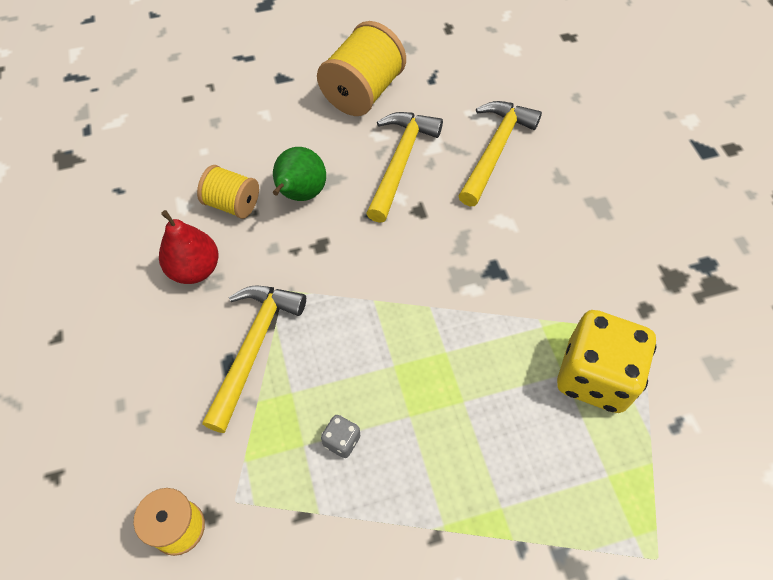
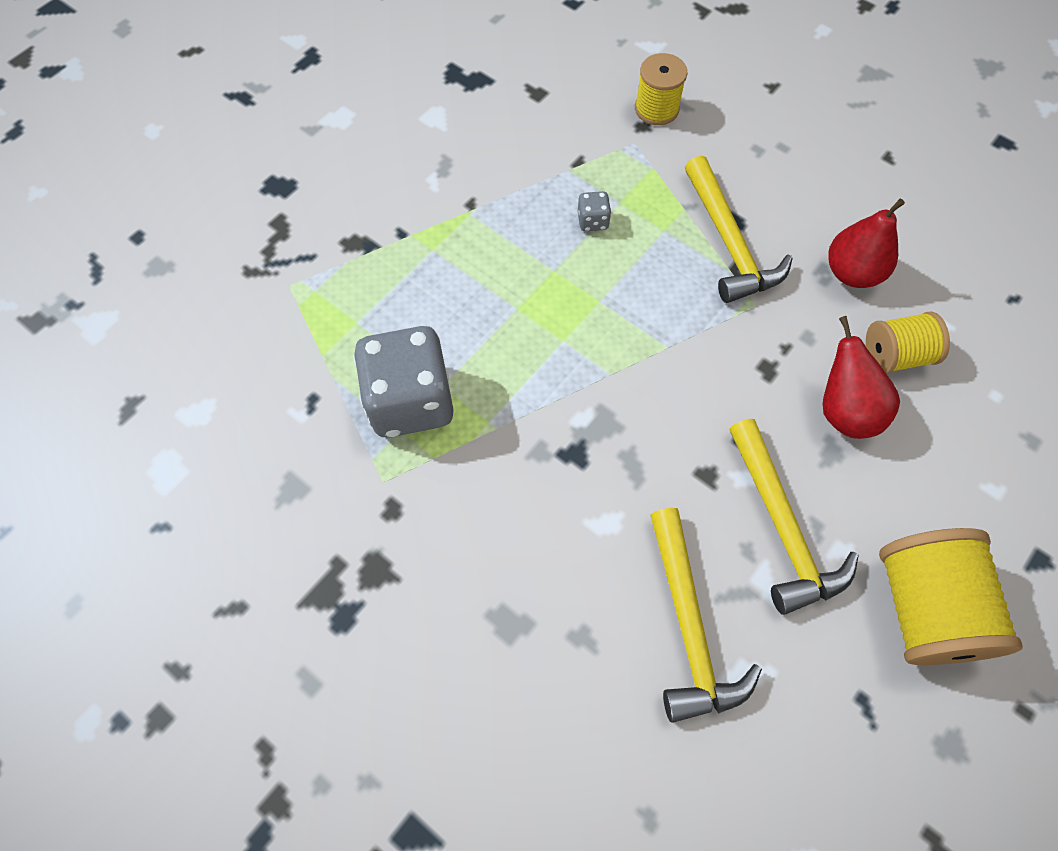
camera: 145 degrees right, 5 degrees up
green pear [273,147,326,201] -> red pear [822,316,900,439]
yellow dice [557,310,656,413] -> grey dice [353,326,454,438]

